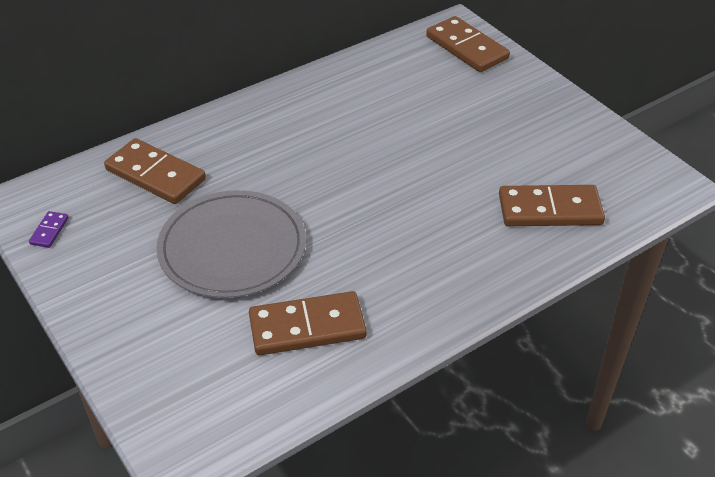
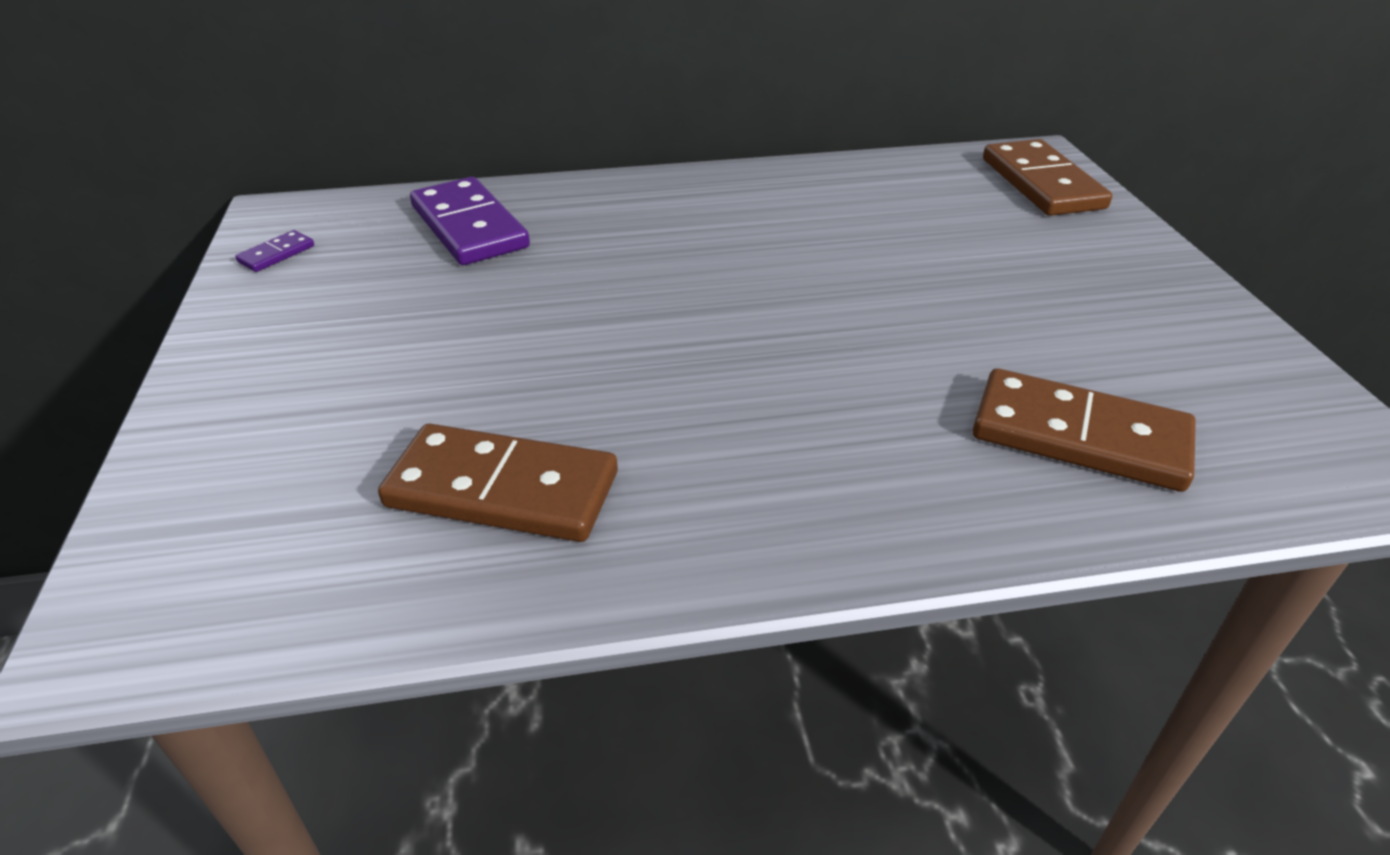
camera: 25 degrees right, 5 degrees down
brown domino [104,138,206,204] -> purple domino [410,177,530,265]
grey plate [156,190,306,298] -> none

